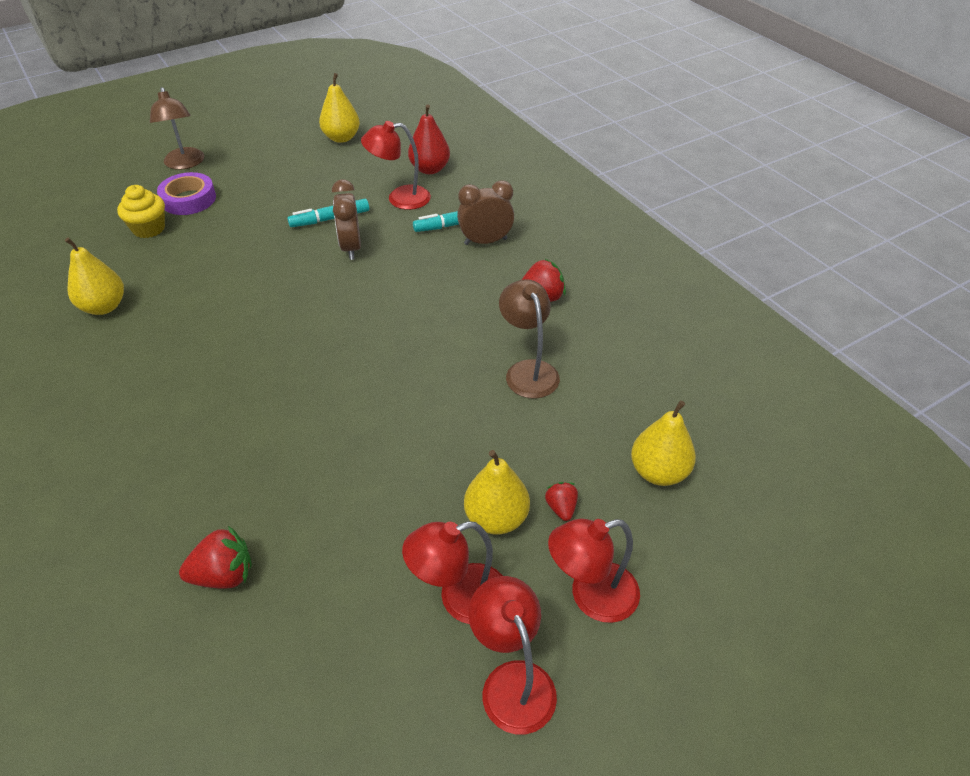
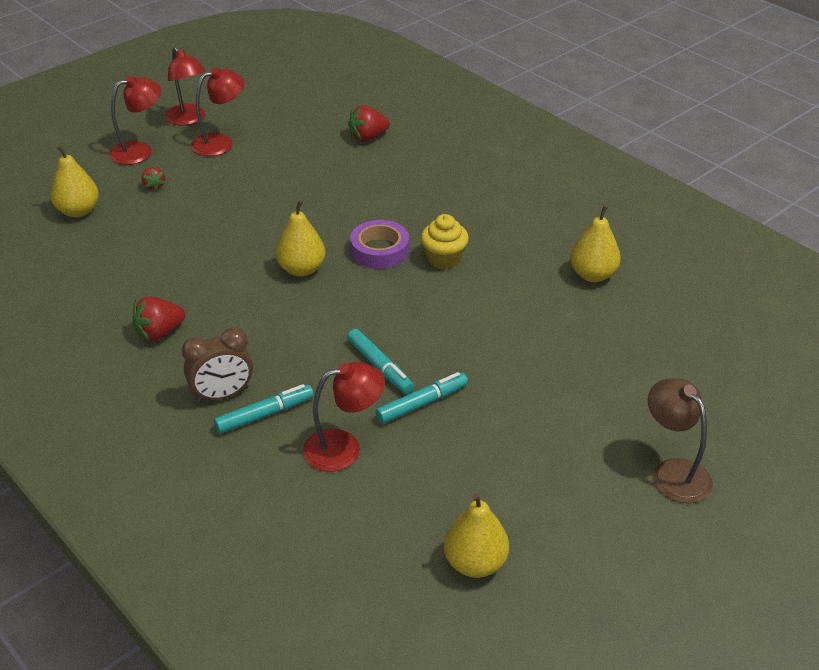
camera: 170 degrees right, 5 degrees down
yellow cupcake [117,185,165,238] -> yellow cupcake moved to [421,214,469,269]
purple tape [157,172,216,215] -> purple tape moved to [350,220,409,269]
brown clock [332,179,361,260] -> turquoise marker [347,329,414,394]
red pear [408,104,450,174] -> none
yellow pear [464,450,530,535] -> yellow pear moved to [276,200,325,277]
brown lamp [499,279,560,399] -> none

